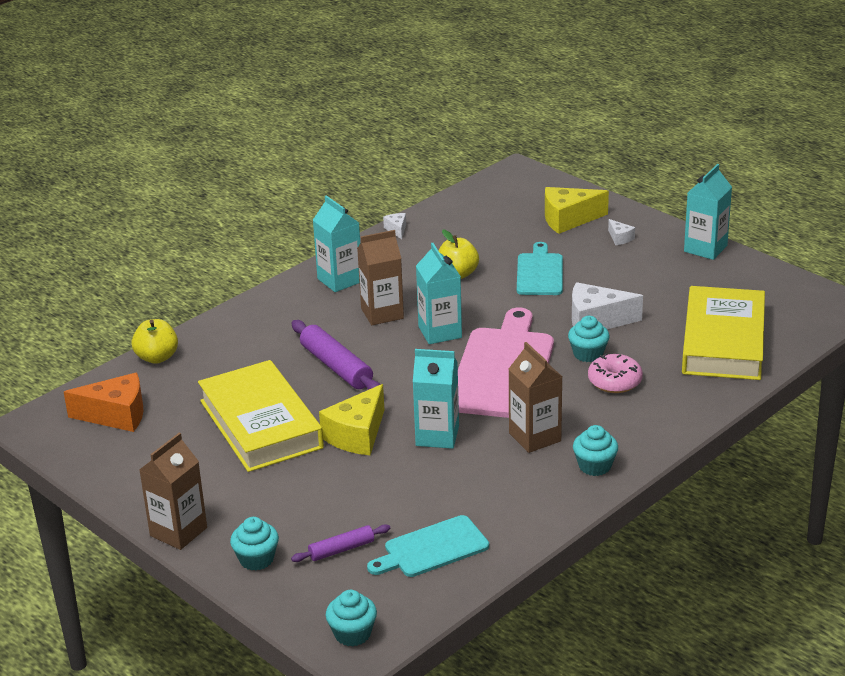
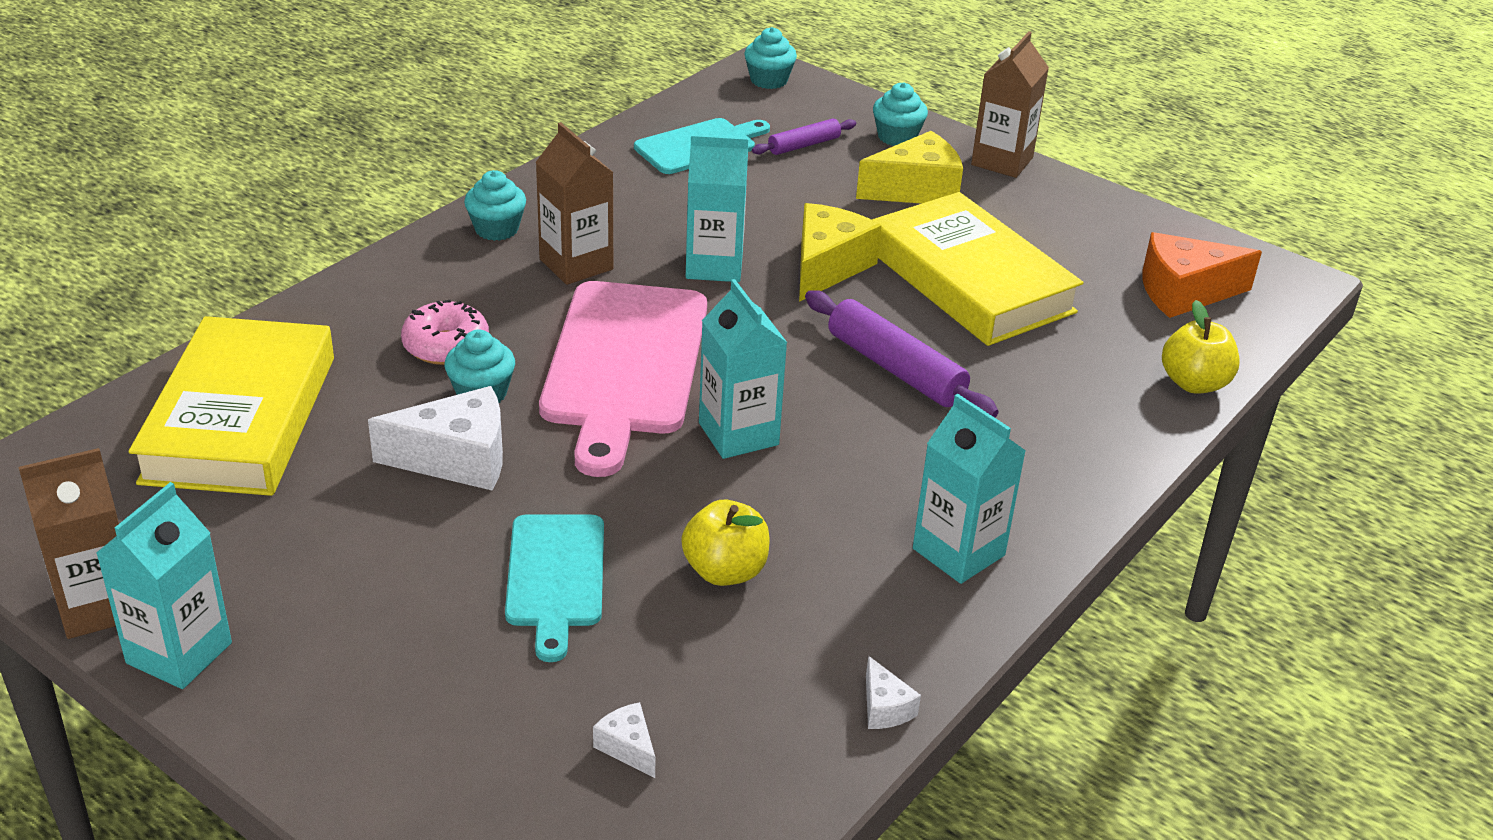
camera: 170 degrees right, 5 degrees up
brown carton [357,230,404,325] -> brown carton moved to [19,448,119,639]
yellow cheese [545,187,609,234] -> yellow cheese moved to [856,131,963,204]
white cheese [608,219,635,245] -> white cheese moved to [593,702,656,778]

